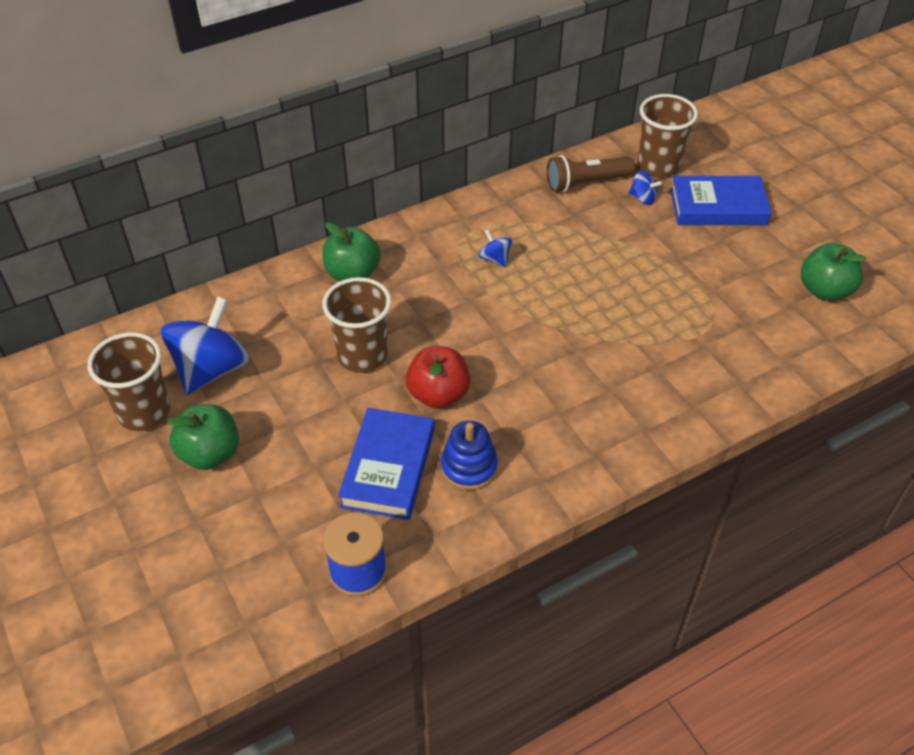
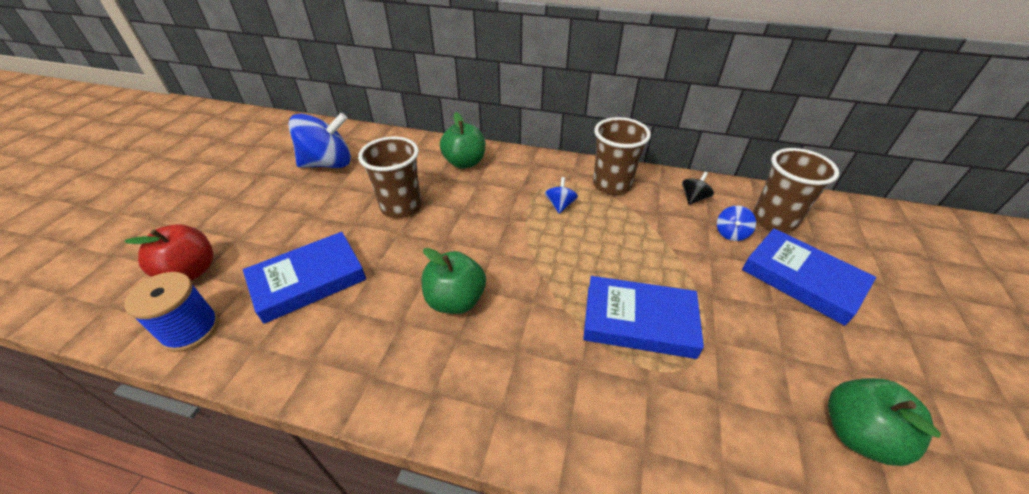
camera: 45 degrees right, 5 degrees down
brown cup [88,333,170,431] -> brown cup moved to [593,117,651,195]
green apple [167,404,239,470] -> green apple moved to [422,248,486,314]
red apple [406,346,470,409] -> red apple moved to [124,224,213,281]
blue stacking toy [441,421,498,490] -> none
brown flashlight [547,155,635,192] -> black spinning top [682,172,714,205]
blue spinning top [629,171,662,205] -> blue spinning top turned 45 degrees clockwise [717,206,756,241]
none -> blue book [583,276,704,359]

